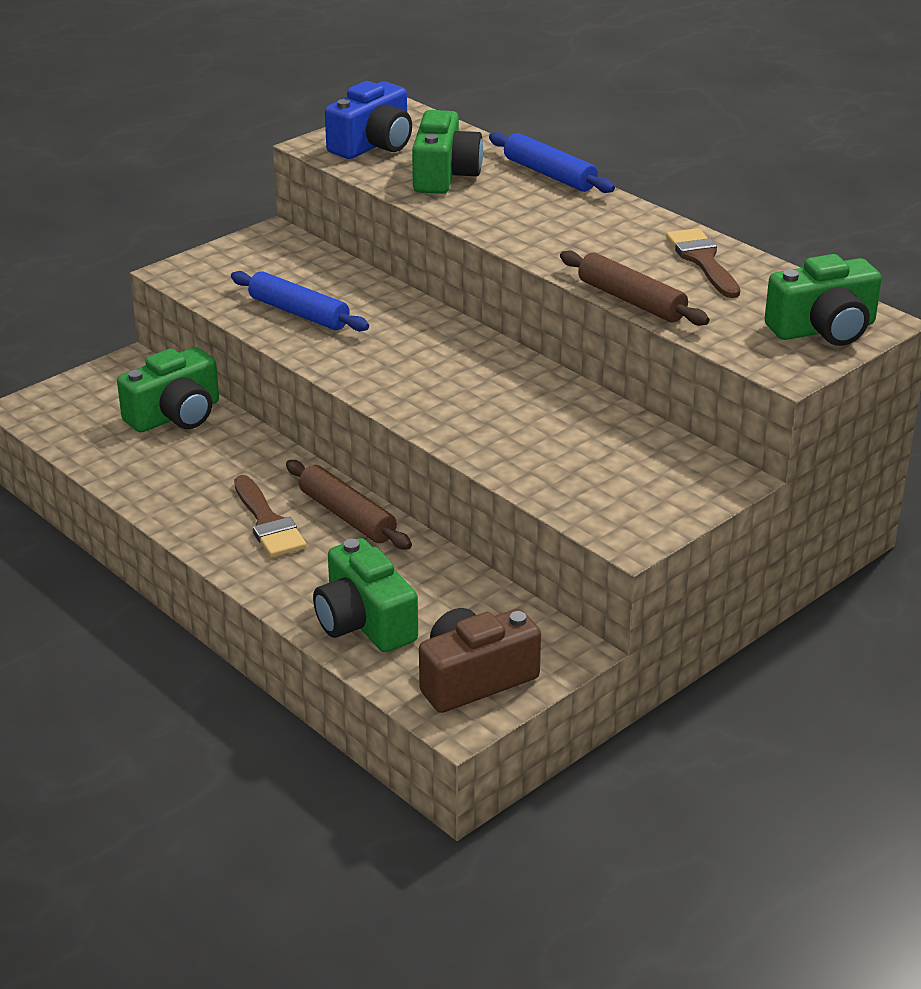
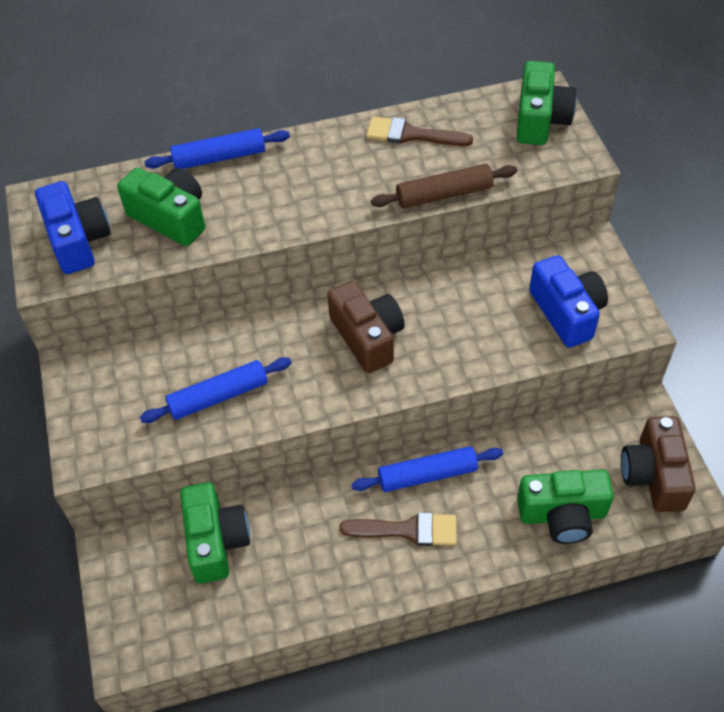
camera: 60 degrees left, 20 degrees up
brown rolling pin [286,460,412,550] -> blue rolling pin [351,446,503,492]
none -> brown camera [327,281,405,373]
none -> blue camera [529,255,608,348]

